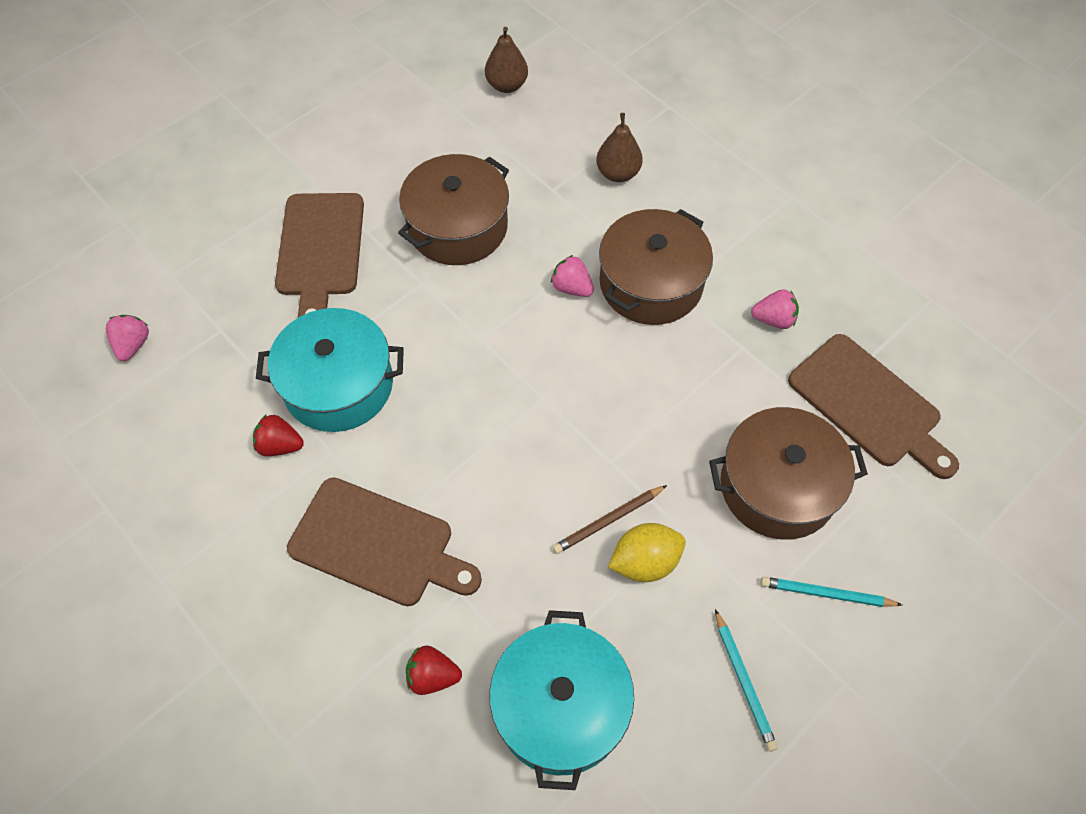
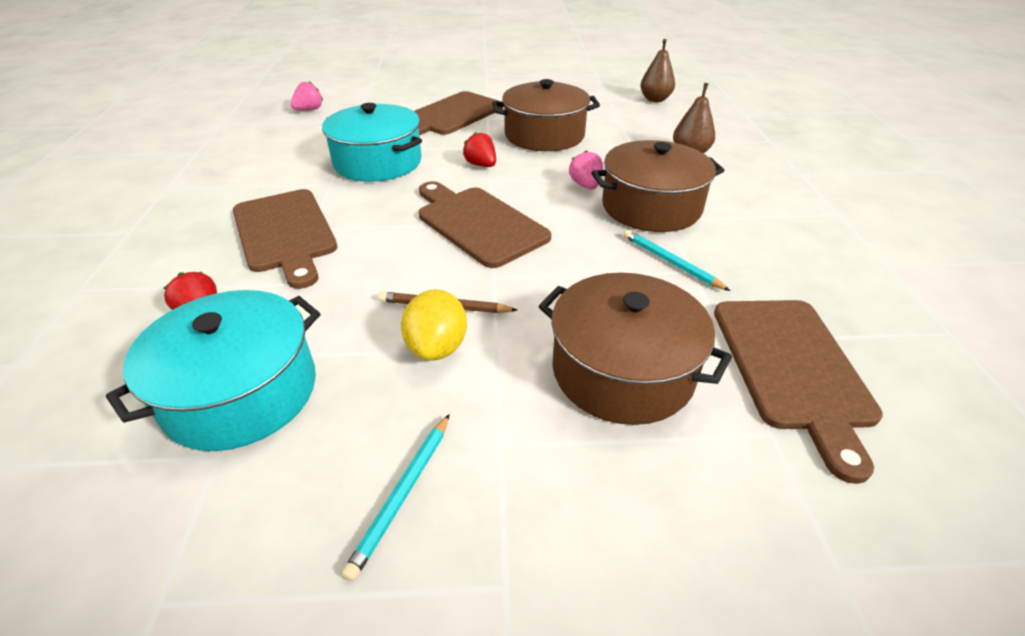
camera: 40 degrees right, 20 degrees down
red strawberry [253,415,304,456] -> red strawberry moved to [463,132,496,167]
yellow lemon [608,523,686,582] -> yellow lemon turned 75 degrees clockwise [401,289,467,361]
pink strawberry [751,289,799,329] -> none
turquoise pencil [761,577,902,607] -> turquoise pencil moved to [623,230,730,291]
none -> brown cutting board [419,181,551,268]

